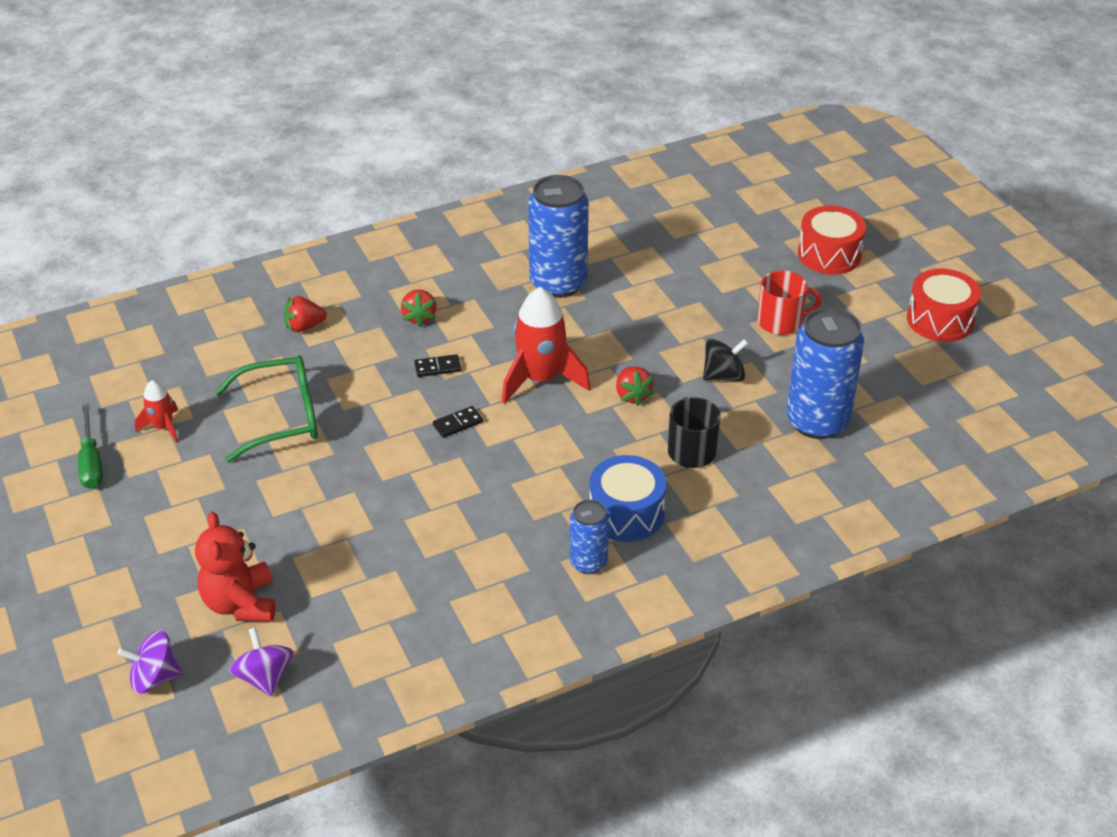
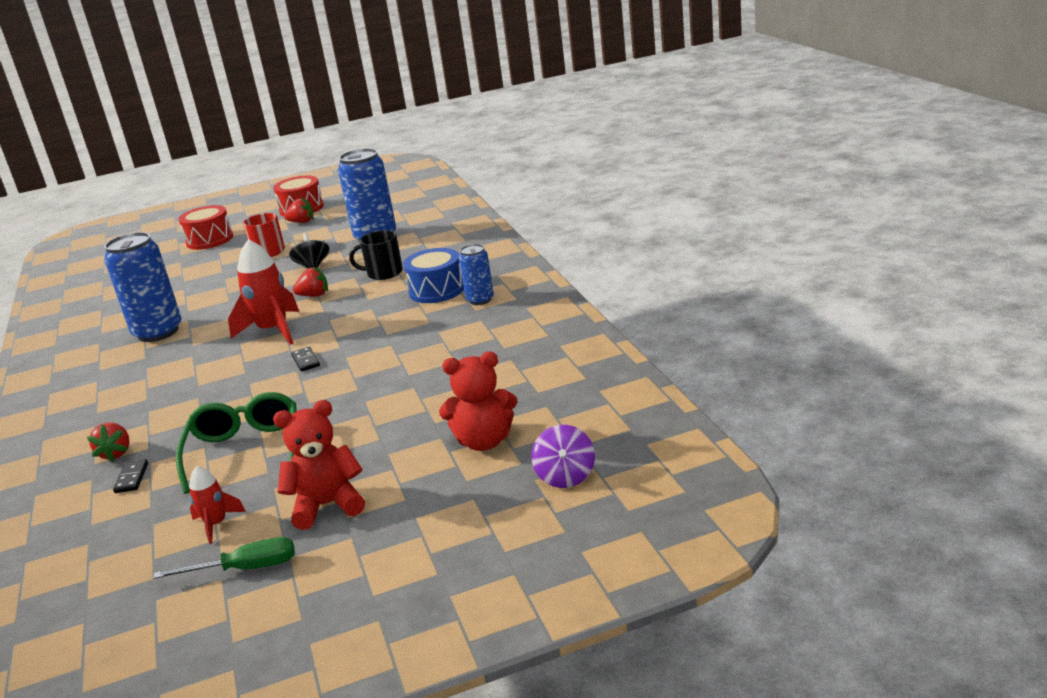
camera: 80 degrees left, 15 degrees down
purple spinning top [229,627,293,697] -> none
red strawberry [401,289,437,327] -> red strawberry moved to [284,198,314,223]
black domino [414,354,461,377] -> black domino moved to [113,459,148,493]
none -> red teddy bear [273,400,365,530]

